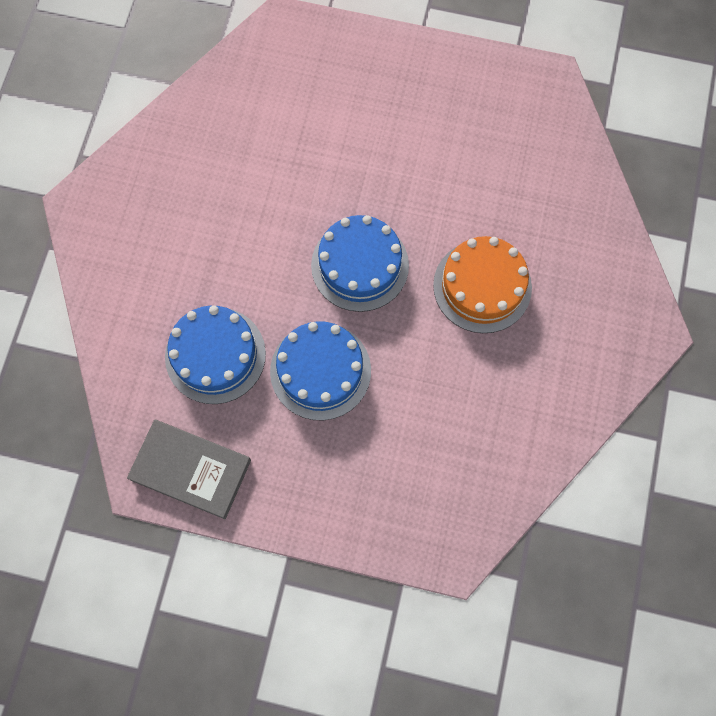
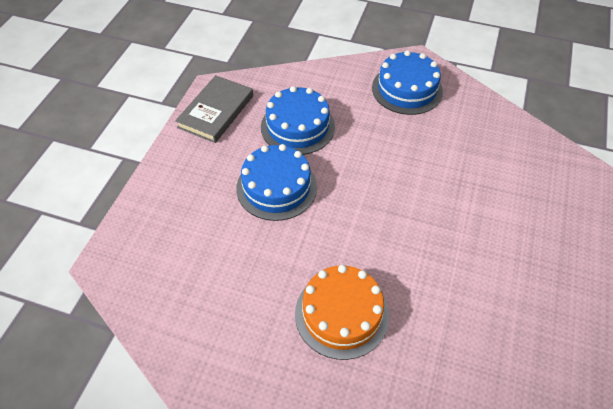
camera: 95 degrees right, 20 degrees down
blue cake [311,215,409,312] -> blue cake moved to [372,50,443,115]

